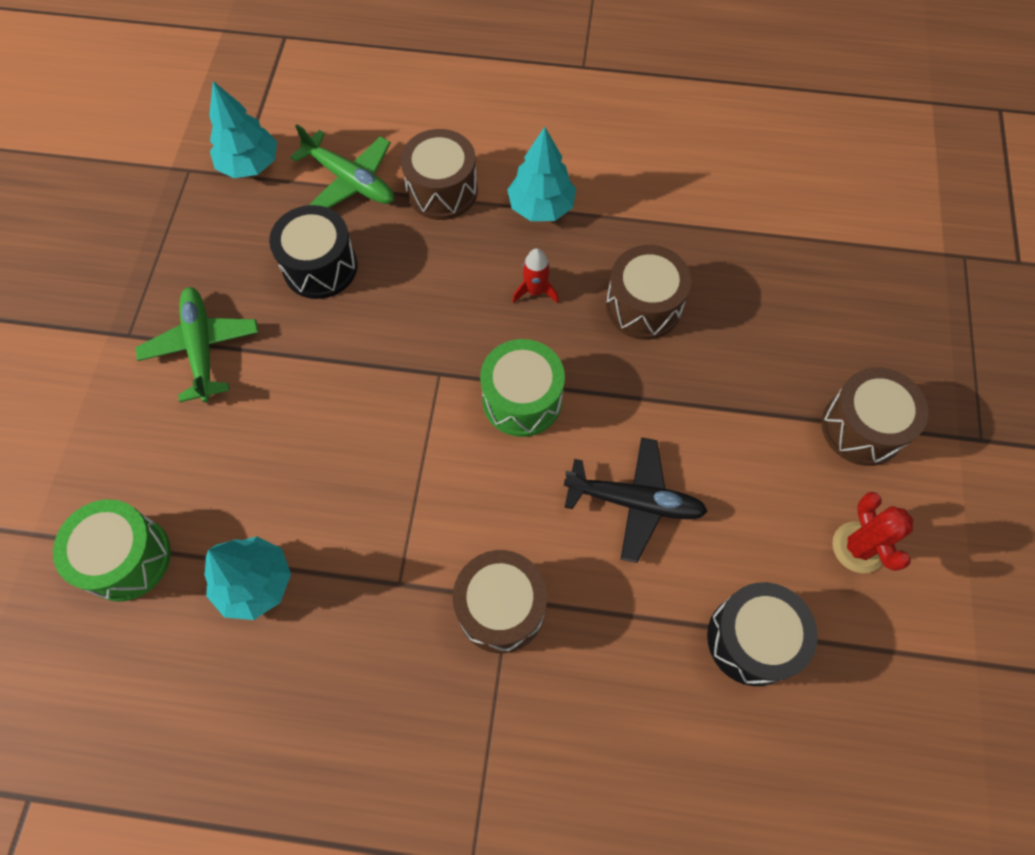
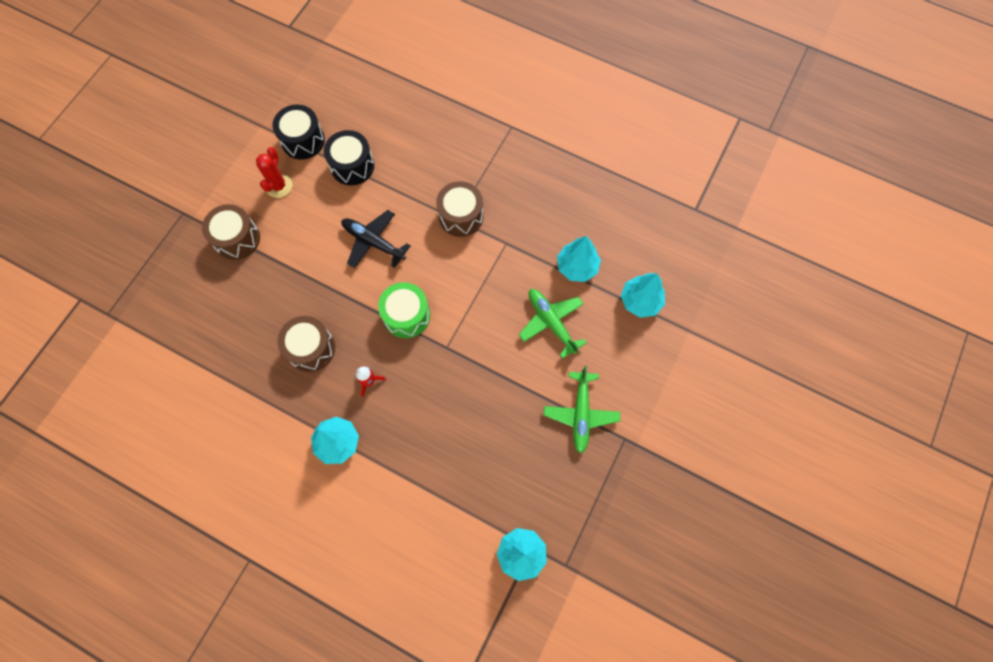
camera: 160 degrees left, 5 degrees up
green drum [53,499,171,602] -> turquoise tree [621,273,665,318]
black drum [269,205,357,299] -> black drum moved to [273,105,325,160]
green plane [290,124,394,208] -> green plane moved to [519,289,587,359]
brown drum [401,129,478,220] -> none

